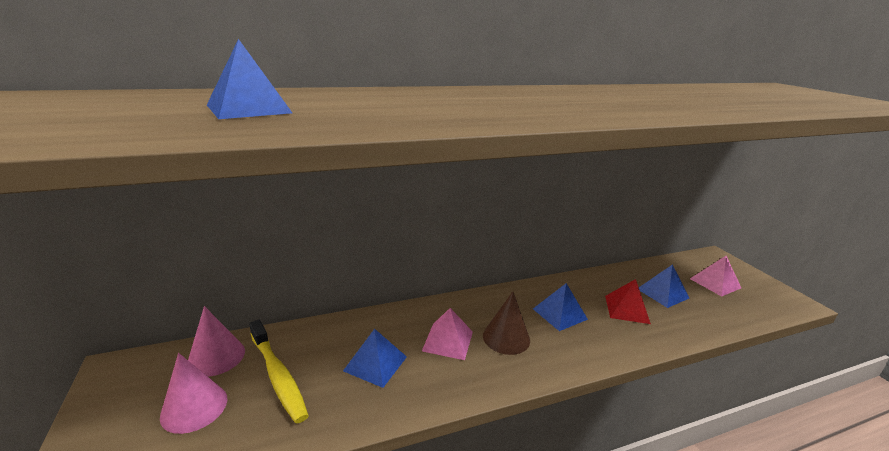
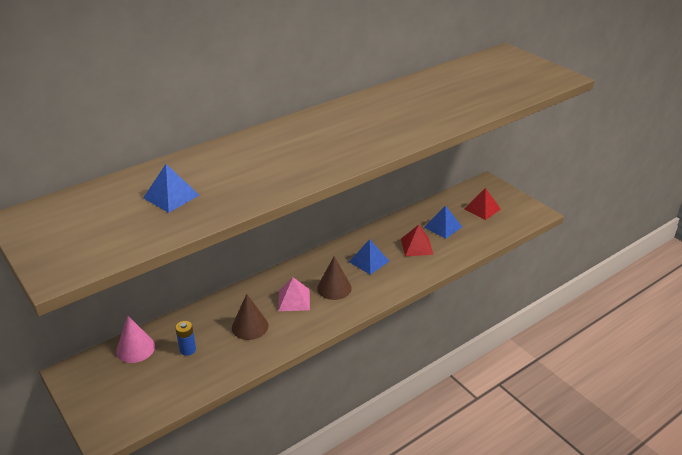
camera: 15 degrees left, 10 degrees up
pink cone [160,353,227,434] -> none
yellow toothbrush [249,320,309,424] -> blue battery [175,321,196,356]
blue pyramid [343,329,407,388] -> brown cone [232,294,268,340]
pink pyramid [690,256,741,297] -> red pyramid [464,188,501,220]

